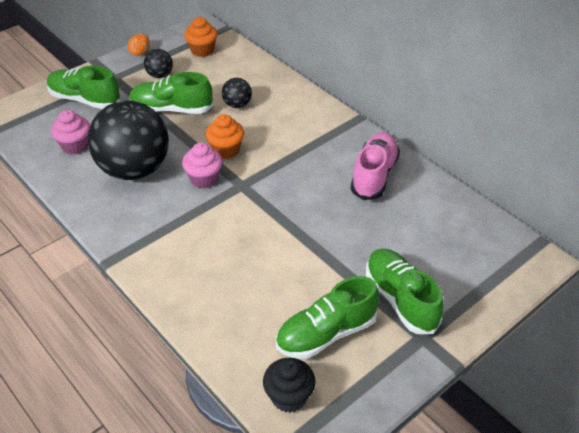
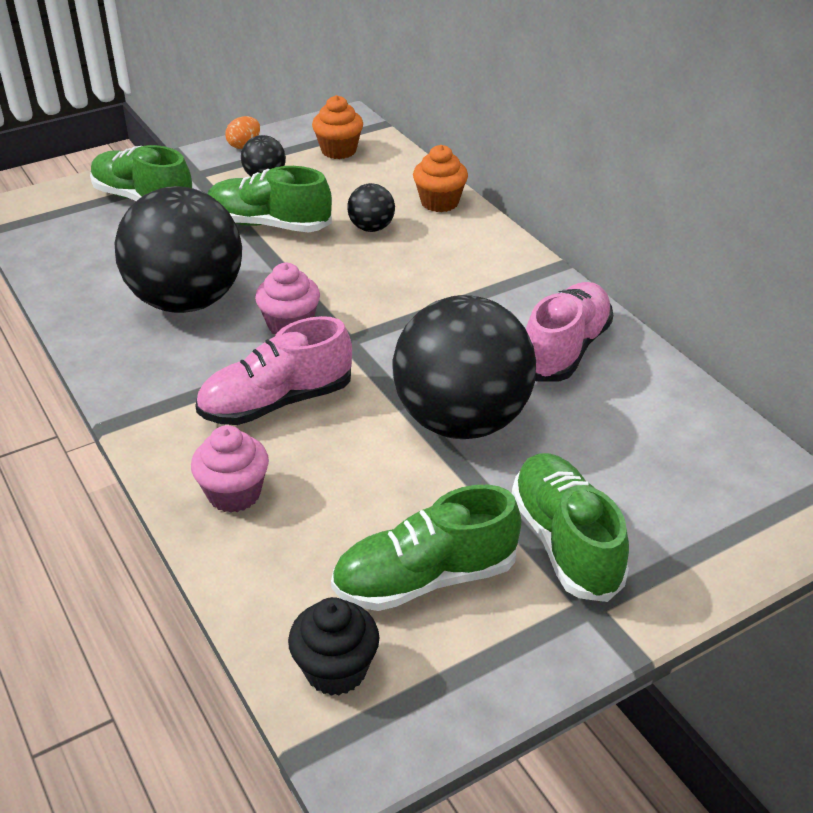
camera: 10 degrees right, 5 degrees down
pink cupcake [51,110,90,154] -> pink cupcake moved to [191,425,269,513]
orange cupcake [206,114,244,159] -> orange cupcake moved to [413,145,468,212]
none -> pink shoe [196,316,352,425]
none -> black ball [393,295,536,439]

